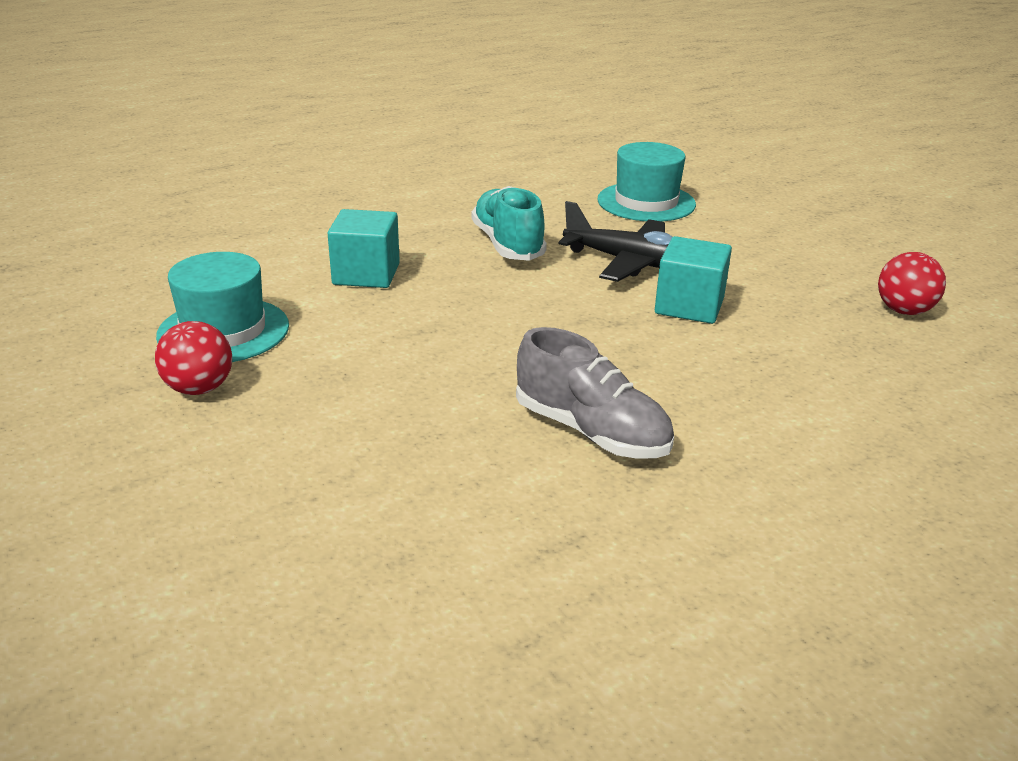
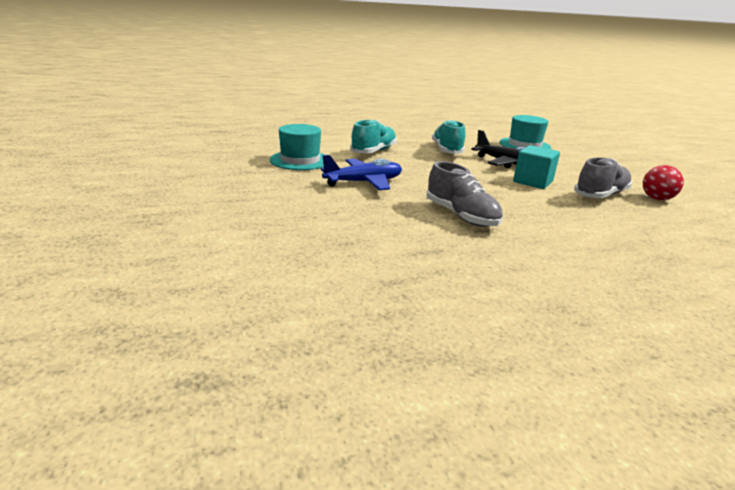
camera: 15 degrees right, 5 degrees down
red ball [155,321,232,395] -> none
turquoise cube [328,209,400,288] -> turquoise shoe [350,119,397,153]
none -> blue plane [321,155,402,190]
none -> grey shoe [574,157,632,198]

